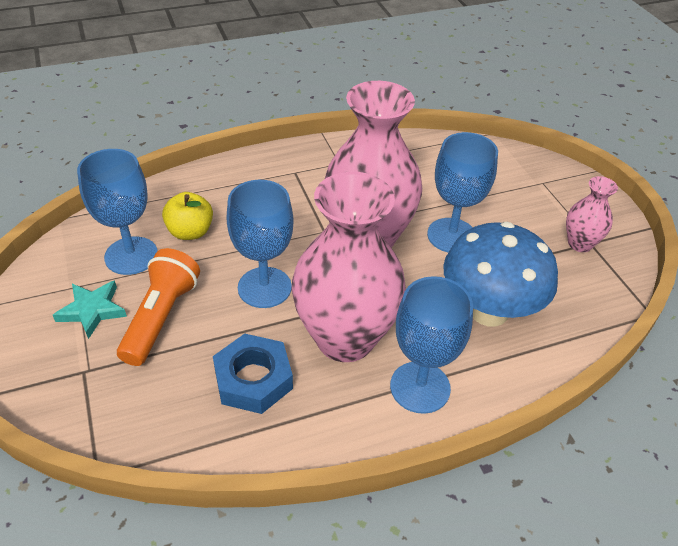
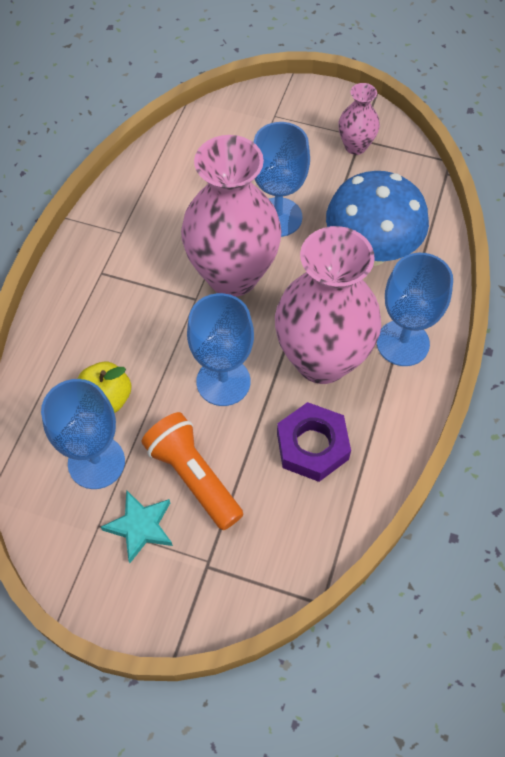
camera: 50 degrees left, 15 degrees up
blue nut [213,333,293,414] -> purple nut [277,402,351,482]

